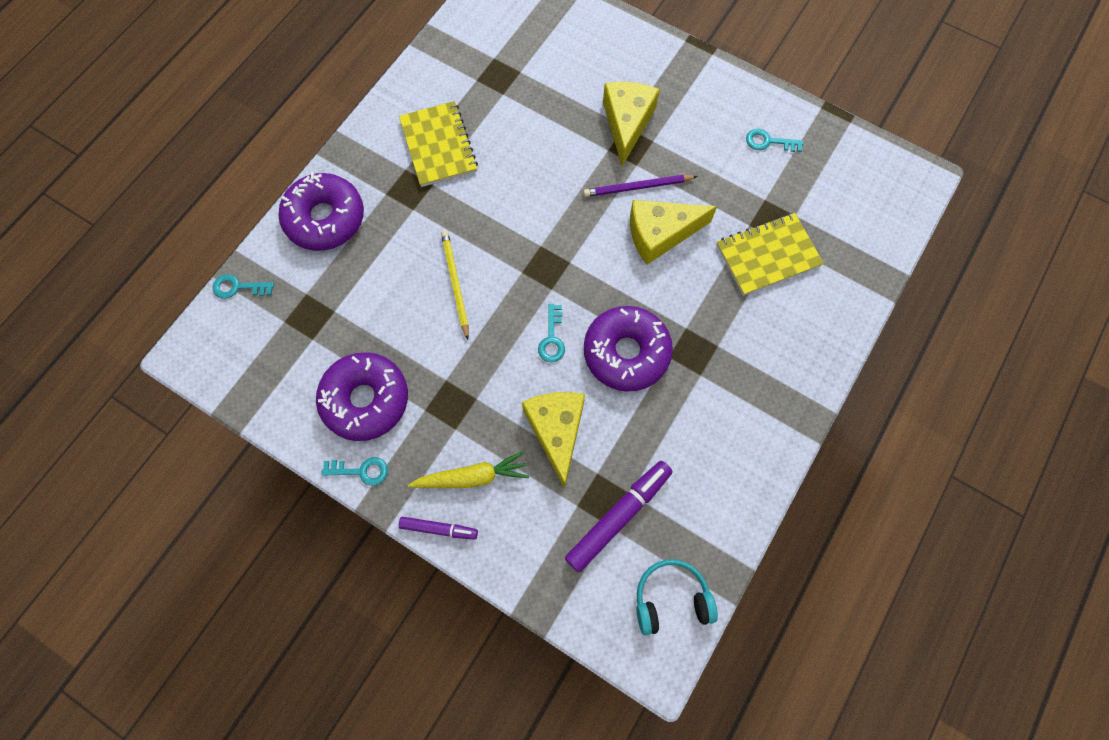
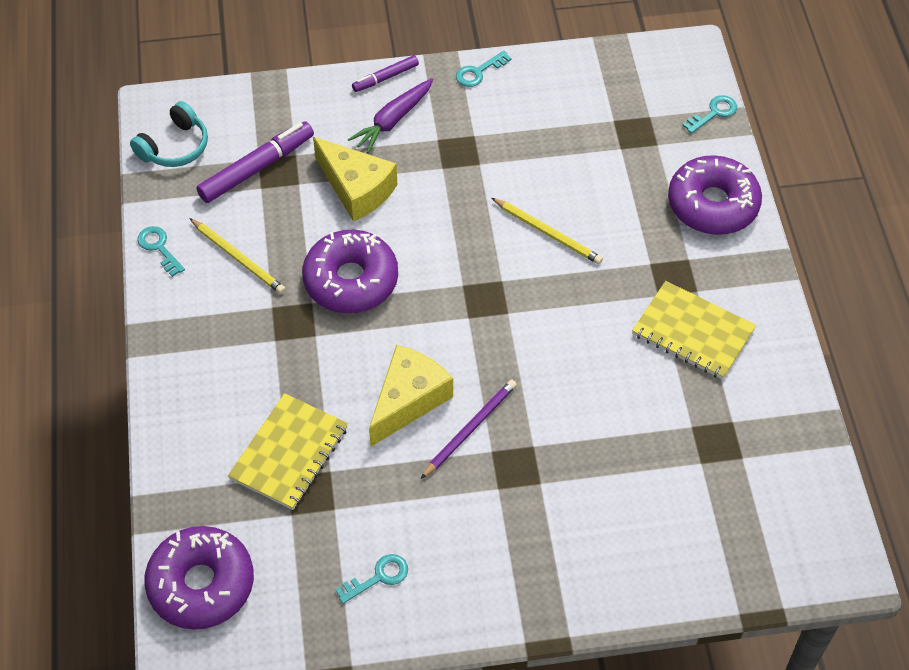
camera: 140 degrees right, 15 degrees down
purple donut [316,352,408,441] -> purple donut moved to [144,526,254,630]
yellow carrot [408,451,529,488] -> purple carrot [348,78,434,153]
turquoise key [538,304,565,362] -> turquoise key moved to [137,226,185,277]
purple marker [565,461,673,572] -> purple marker turned 135 degrees counterclockwise [196,121,314,203]
yellow cheese [603,82,660,166] -> none
none -> yellow pencil [189,218,286,294]

